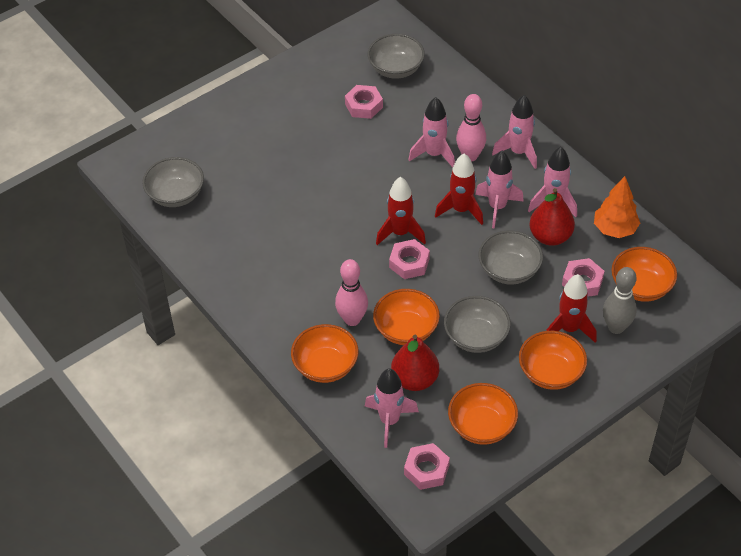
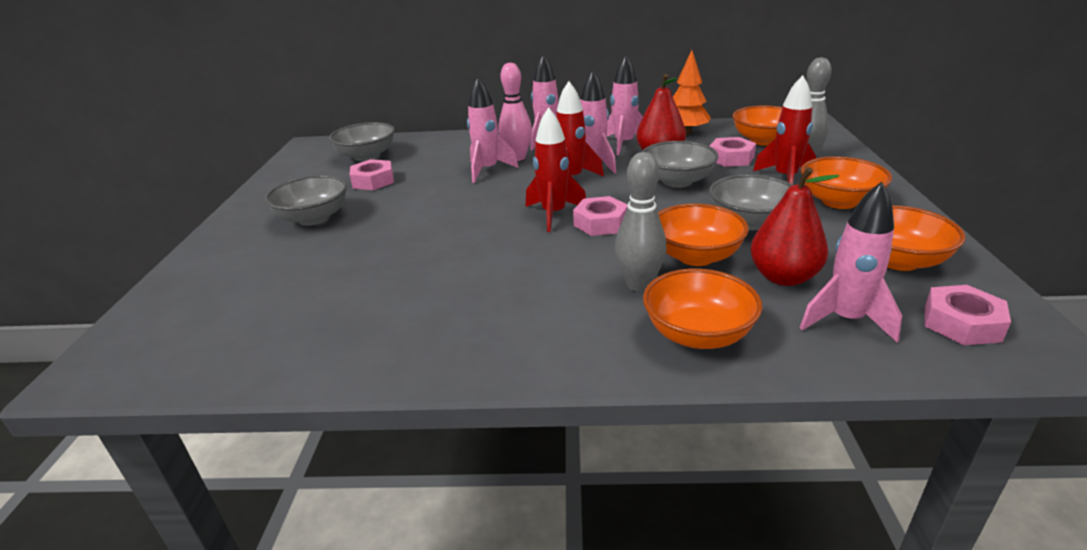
camera: 50 degrees left, 20 degrees down
grey bowl [142,157,204,207] -> grey bowl moved to [265,175,347,226]
pink bowling pin [335,259,368,326] -> grey bowling pin [615,152,667,292]

